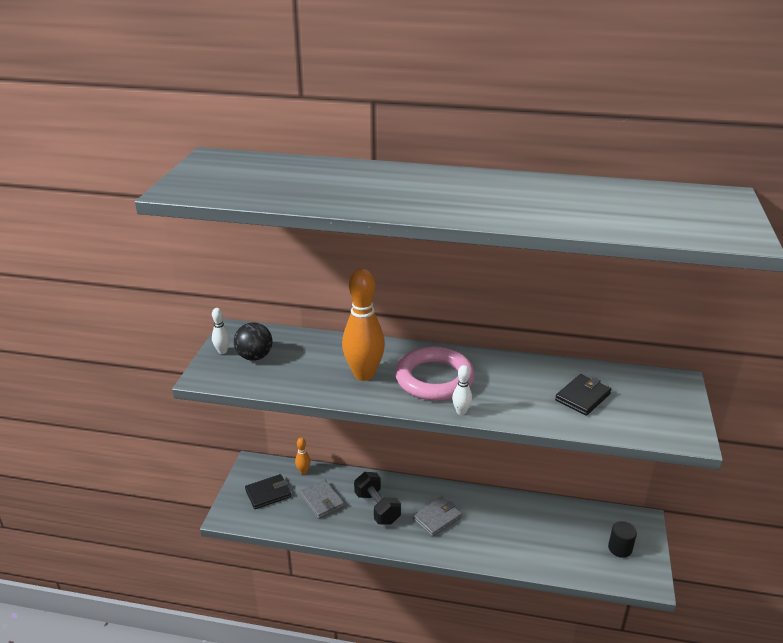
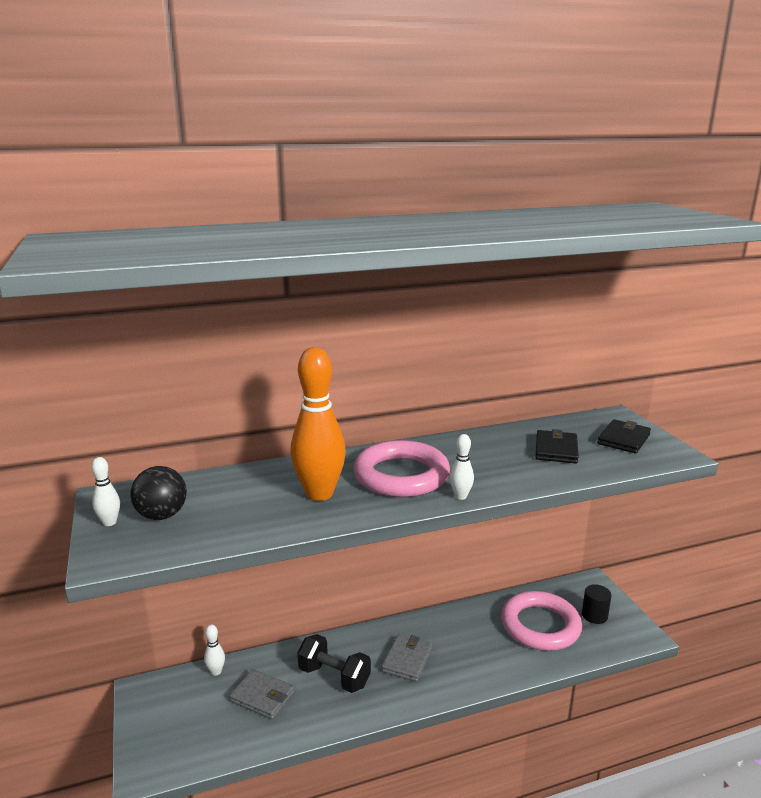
camera: 30 degrees left, 10 degrees down
black wallet [245,474,291,509] -> black wallet moved to [597,419,651,453]
orange bowling pin [295,438,311,474] -> white bowling pin [204,624,225,676]
none -> pink ring [501,591,582,651]

